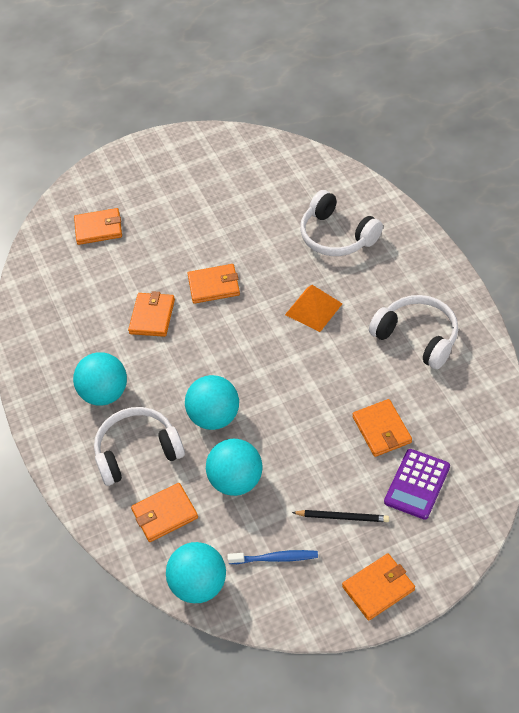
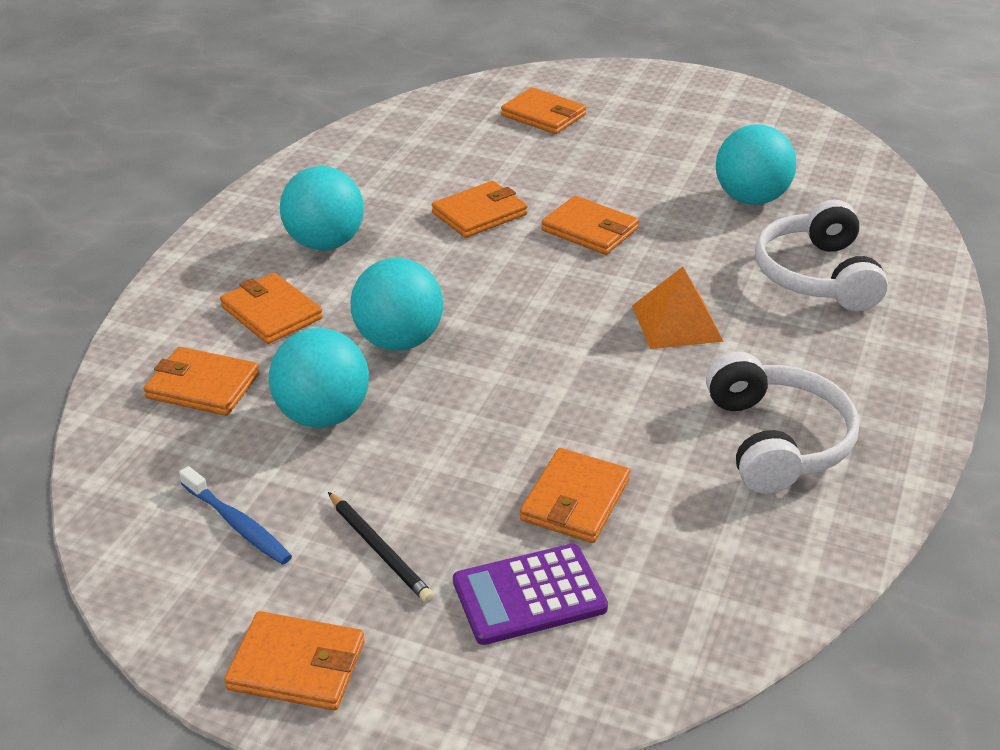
camera: 40 degrees right, 15 degrees down
white headphones [94,407,185,486] -> orange wallet [220,273,323,344]
turquoise ball [166,542,226,603] -> turquoise ball moved to [716,124,796,205]

